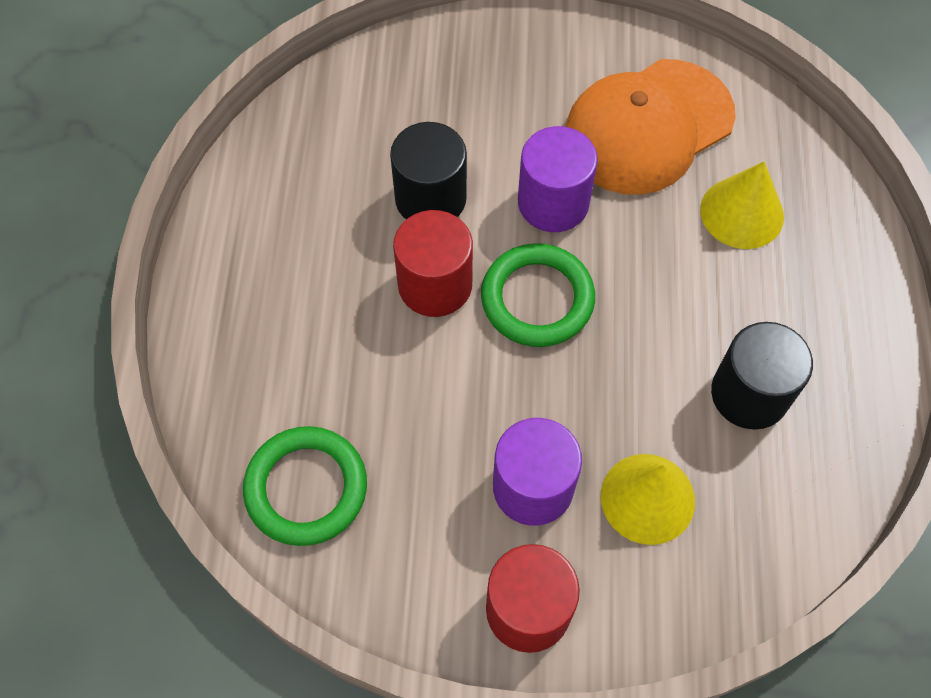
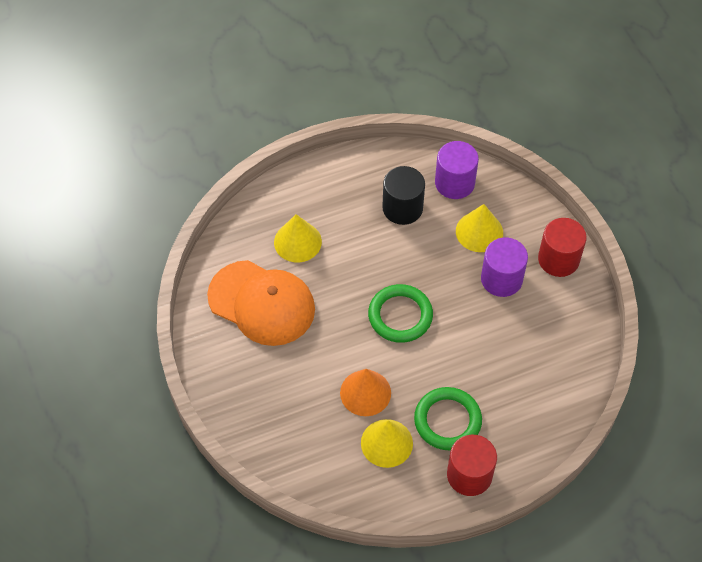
camera: 115 degrees left, 5 degrees down
green ring [243,426,367,546] -> green ring moved to [414,387,482,450]
black cylinder [390,122,467,219] -> orange cone [340,369,391,416]
red cylinder [393,210,473,317] -> red cylinder moved to [447,435,497,496]
purple cylinder [518,126,598,232] -> purple cylinder moved to [435,141,479,199]
none -> yellow cone [361,419,413,468]

